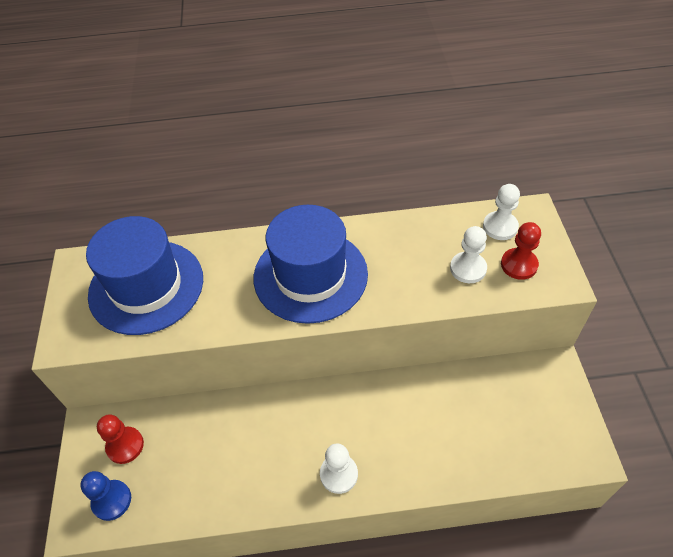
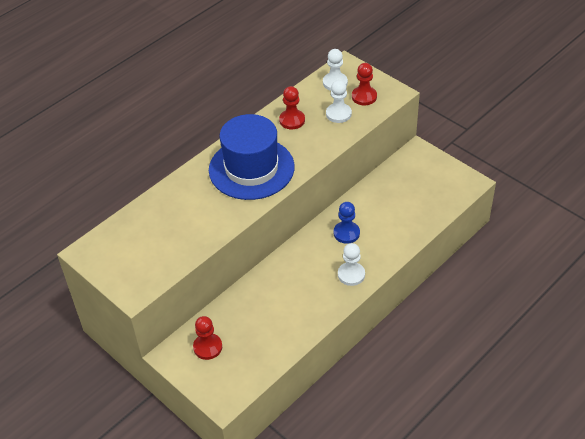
camera: 40 degrees left, 5 degrees down
blue pawn [80,471,131,521] -> blue pawn moved to [334,202,360,244]
blue hat [86,216,203,335] -> none
none -> red pawn [279,86,305,129]

